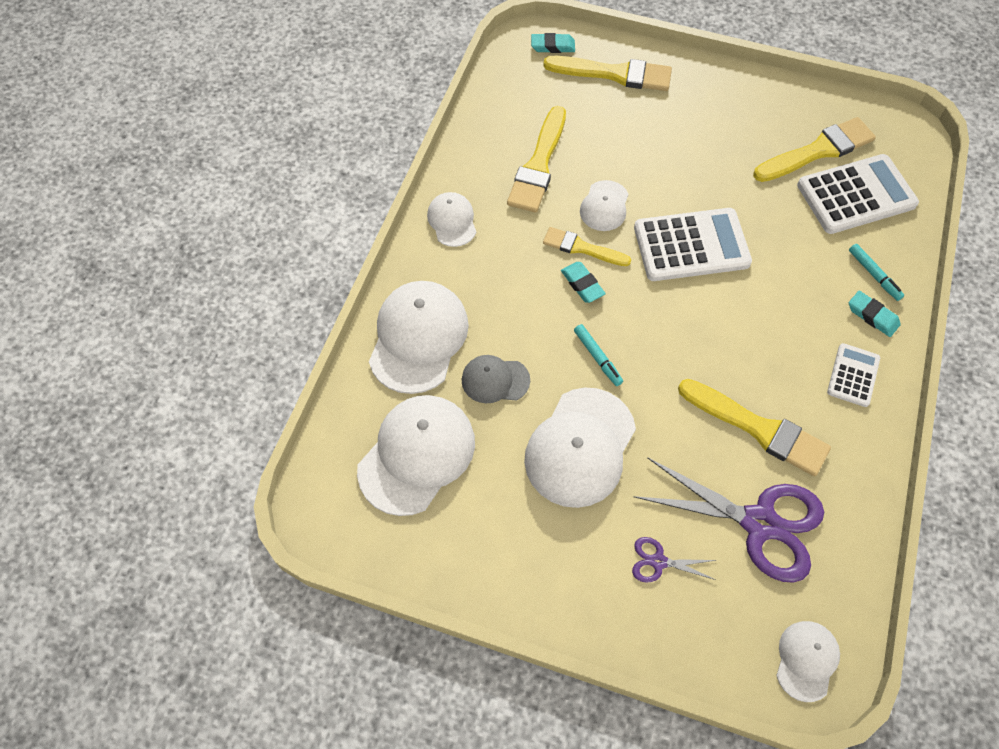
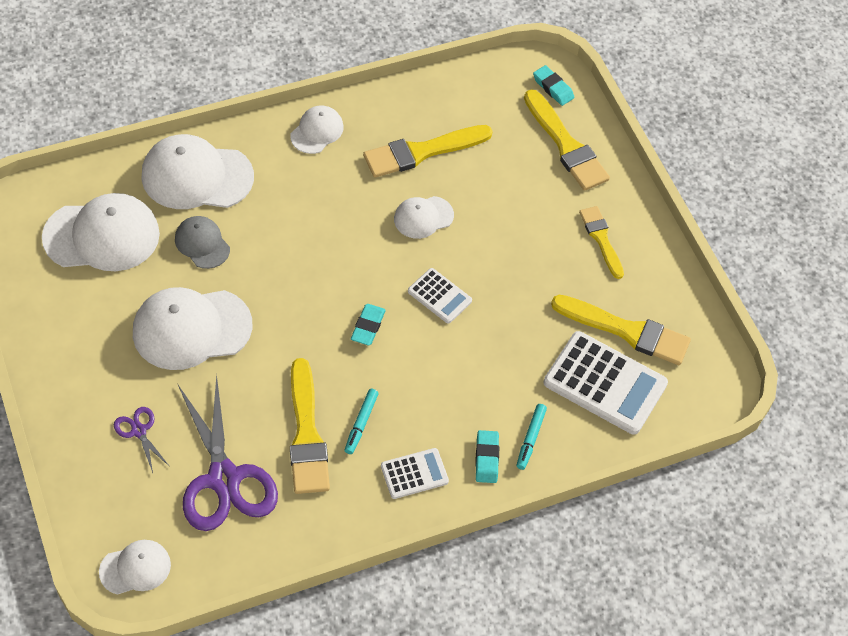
camera: 45 degrees right, 5 degrees down
white cap [369,281,469,394] -> white cap turned 150 degrees counterclockwise [141,134,254,209]
yellow brush [543,227,631,266] -> yellow brush moved to [579,206,624,279]
turquoise eraser [561,262,606,303] -> turquoise eraser moved to [351,304,386,345]
turquoise marker [574,324,623,386] -> turquoise marker moved to [345,389,379,454]
white calculator [634,208,752,281] -> white calculator [408,268,472,323], size x0.54

